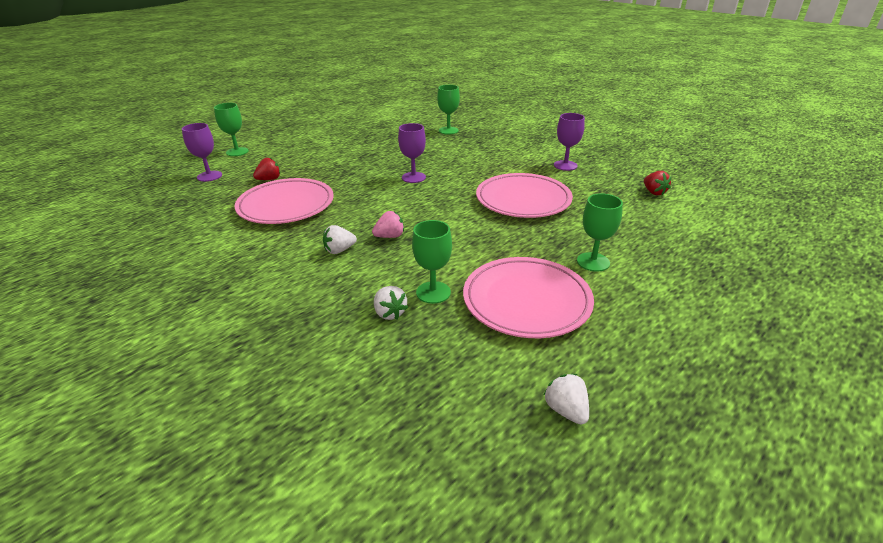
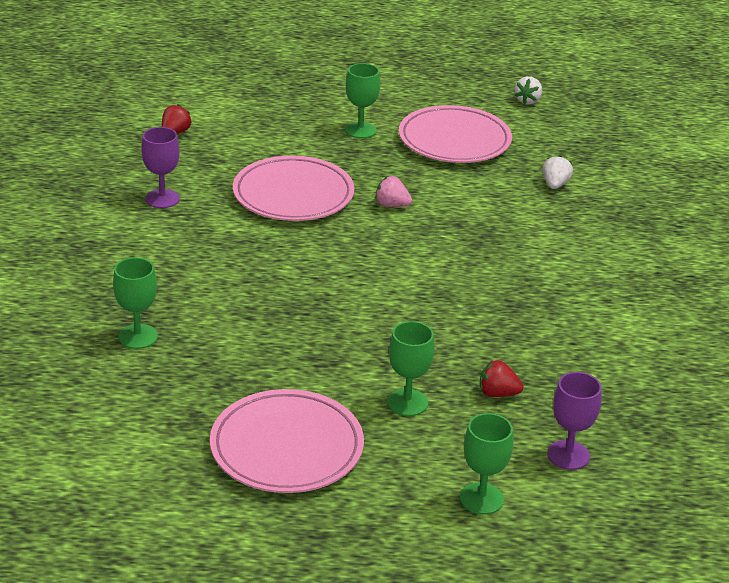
camera: 135 degrees left, 0 degrees up
pink plate [235,178,334,224] -> pink plate moved to [210,389,364,493]
white strawberry [323,225,357,254] -> none
pink strawberry [372,211,404,238] -> pink strawberry moved to [375,176,412,207]
purple goblet [398,123,426,183] -> none
green goblet [412,220,452,304] -> green goblet moved to [387,321,435,416]

